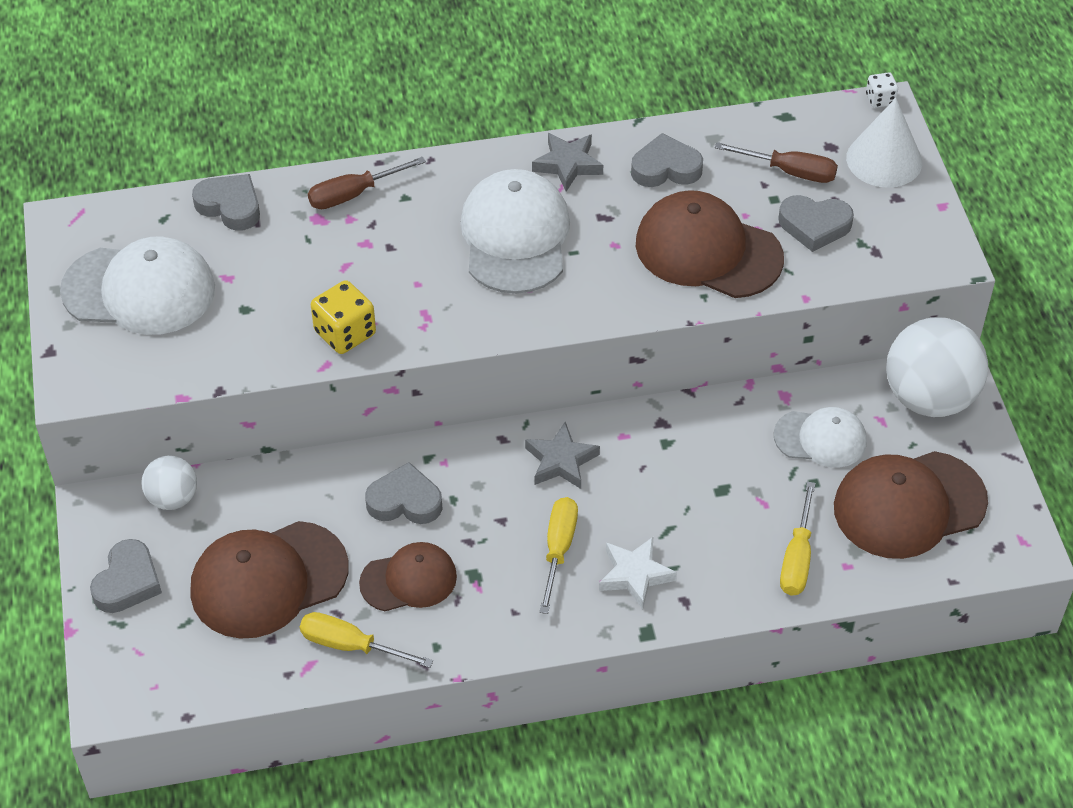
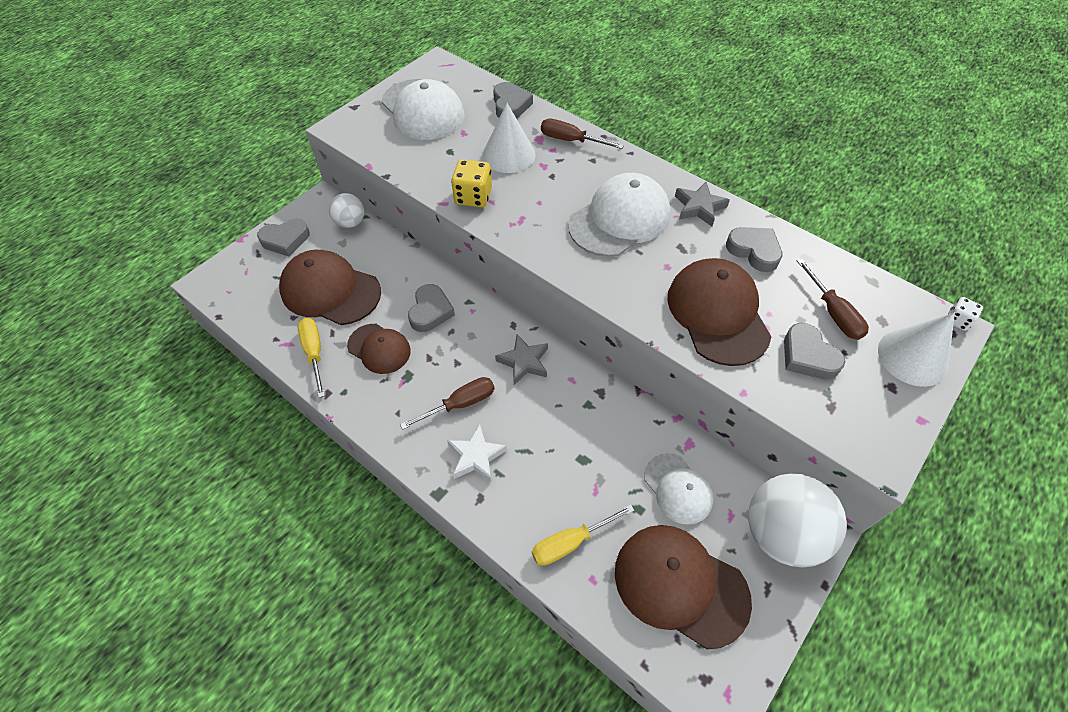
camera: 50 degrees right, 5 degrees up
grey heart [365,462,443,524] -> grey heart turned 45 degrees clockwise [408,284,455,332]
yellow screwdriver [539,497,578,614] -> brown screwdriver [400,377,495,430]
none -> white cone [483,103,536,173]

